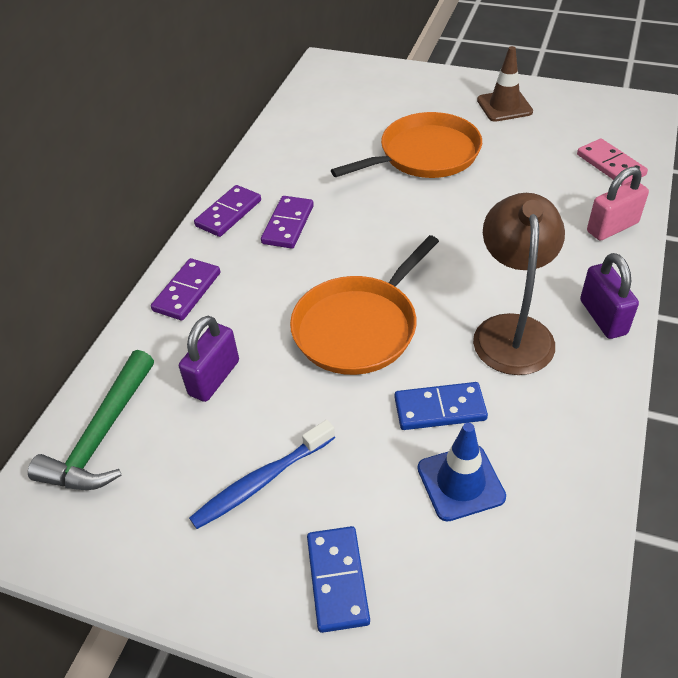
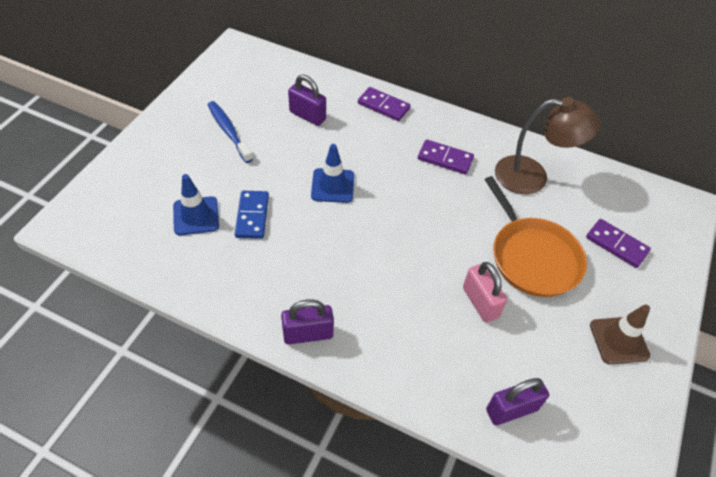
camera: 90 degrees right, 5 degrees up
green hammer [28,350,154,490] -> none
purple domino [194,185,261,237] -> purple domino moved to [586,219,651,268]
orange pan [290,235,439,375] -> blue traffic cone [311,144,354,203]
blue domino [307,526,370,633] -> none
brown lamp [473,193,565,375] -> brown lamp moved to [495,97,601,194]
pink domino [577,138,648,185] -> purple padlock [486,378,549,425]
pink padlock [587,166,649,241] -> pink padlock moved to [463,262,507,323]

